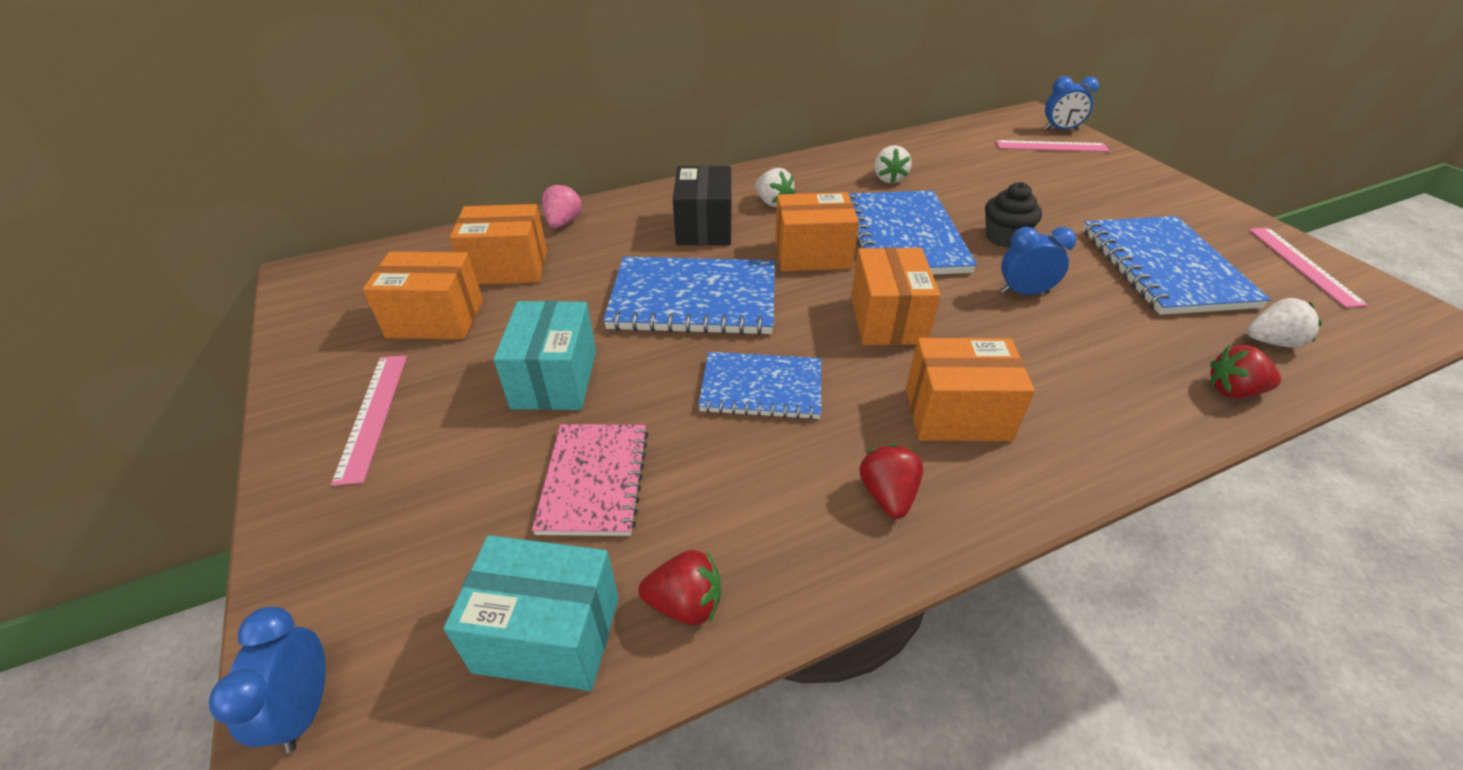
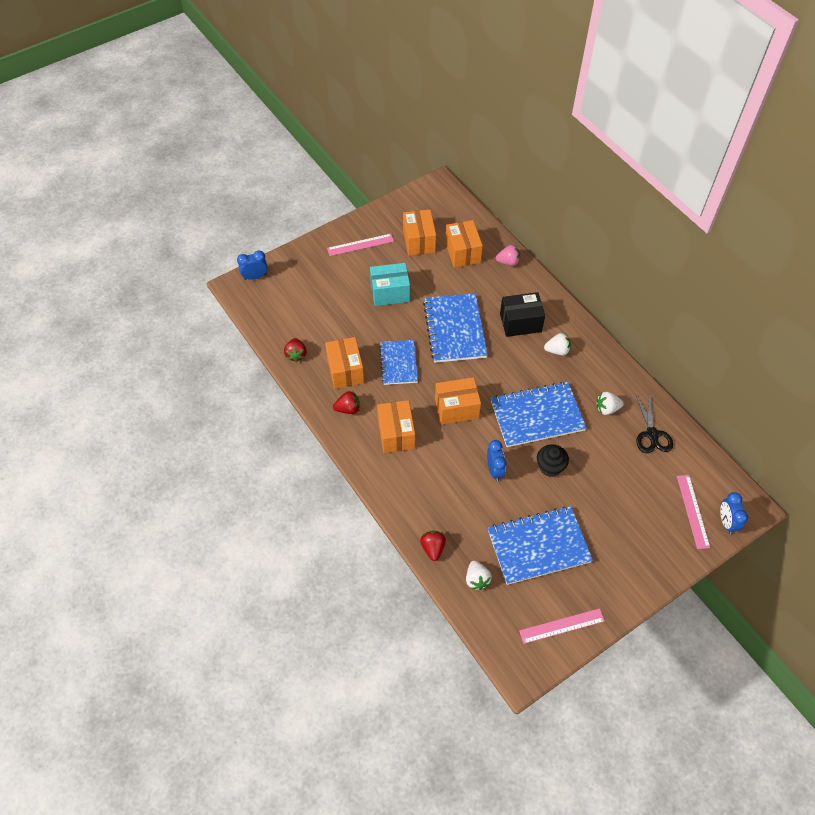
camera: 80 degrees right, 15 degrees up
turquoise box [443,535,619,691] -> none
pink notebook [532,424,648,536] -> none
white strawberry [755,168,795,208] -> white strawberry turned 135 degrees counterclockwise [544,333,571,356]
orange box [775,192,859,272] -> orange box moved to [325,337,364,389]
none -> black scissors [636,394,673,453]

